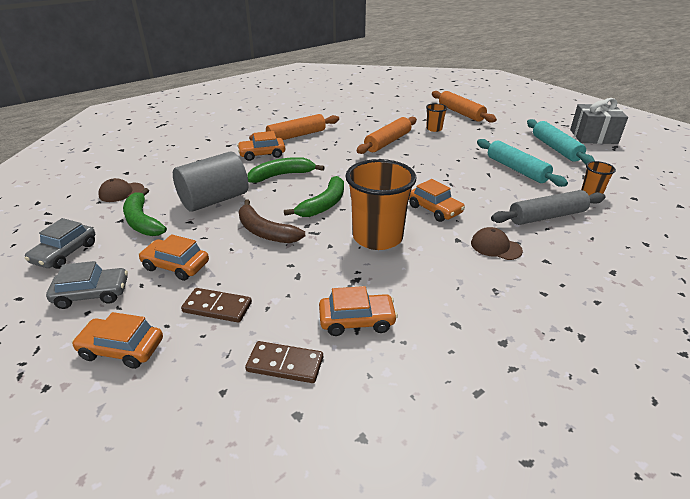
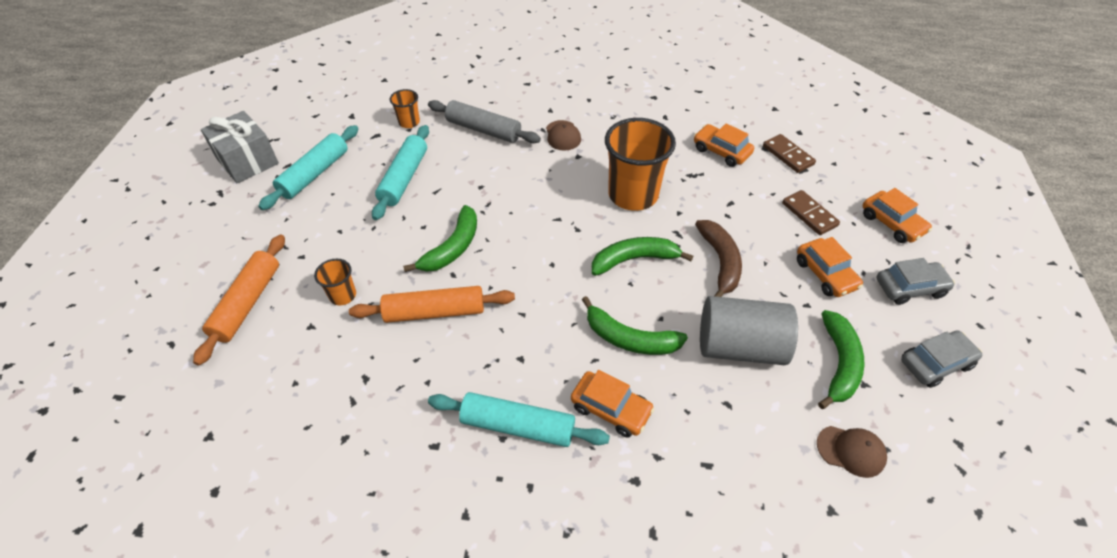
camera: 135 degrees left, 15 degrees up
grey car [46,261,128,309] -> grey car turned 135 degrees clockwise [876,258,955,305]
orange rolling pin [249,114,339,141] -> turquoise rolling pin [428,392,610,447]
orange car [409,179,465,222] -> none
none -> green banana [403,205,477,272]

